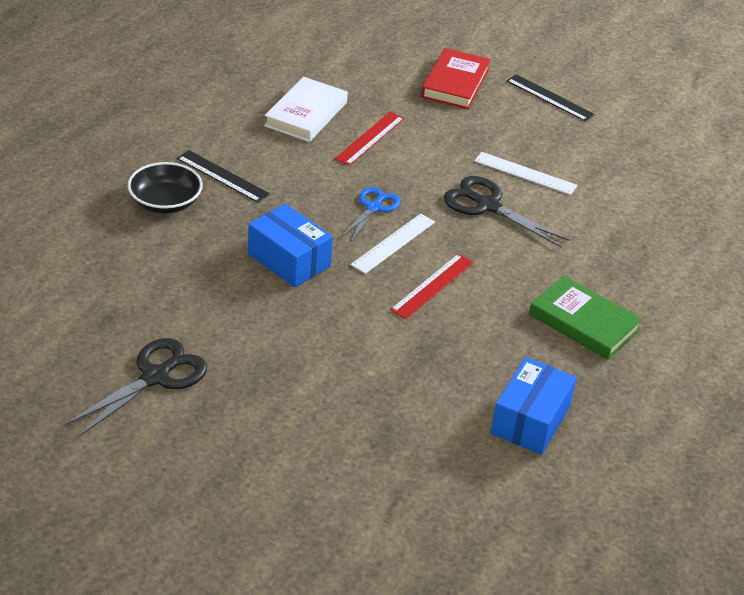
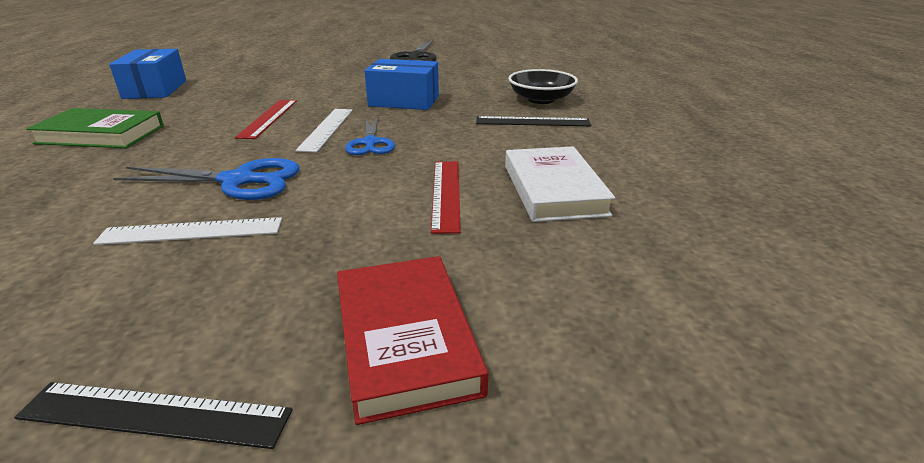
camera: 150 degrees right, 10 degrees down
black scissors [444,176,570,247] -> blue scissors [113,158,299,200]

